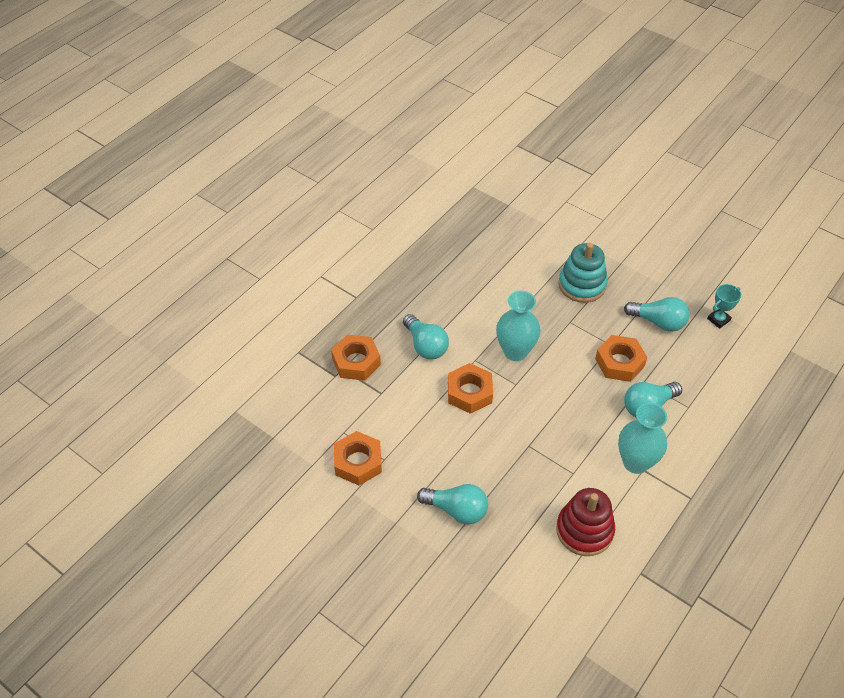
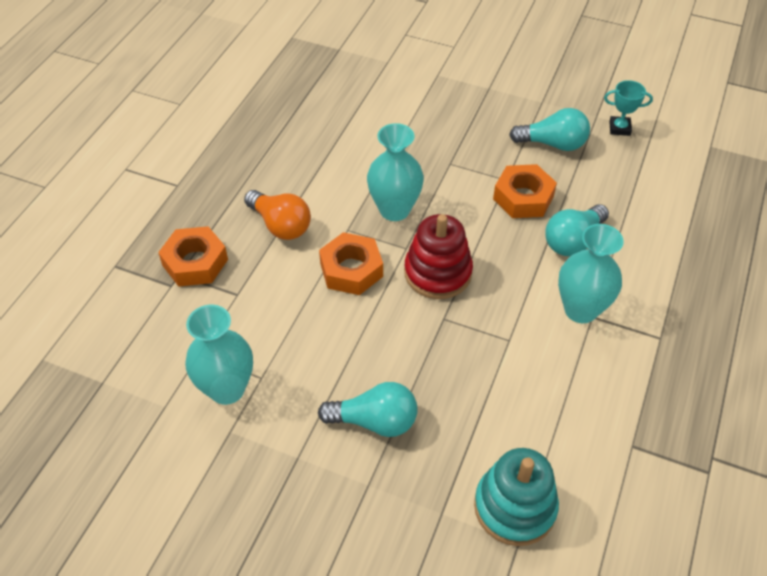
camera: 15 degrees left, 0 degrees up
orange nut [334,431,382,485] -> turquoise vase [185,305,253,405]
turquoise light bulb [403,314,449,360] -> orange light bulb [244,190,311,240]
red stacking toy [556,488,615,556] -> red stacking toy moved to [404,214,473,299]
turquoise stacking toy [559,243,608,303] -> turquoise stacking toy moved to [474,448,559,546]
turquoise trophy [707,284,741,329] -> turquoise trophy turned 60 degrees clockwise [604,80,653,136]

